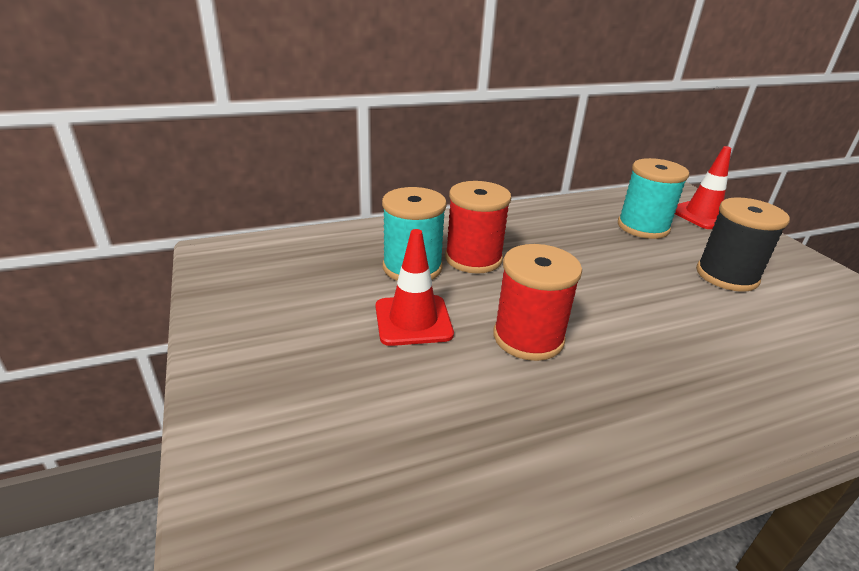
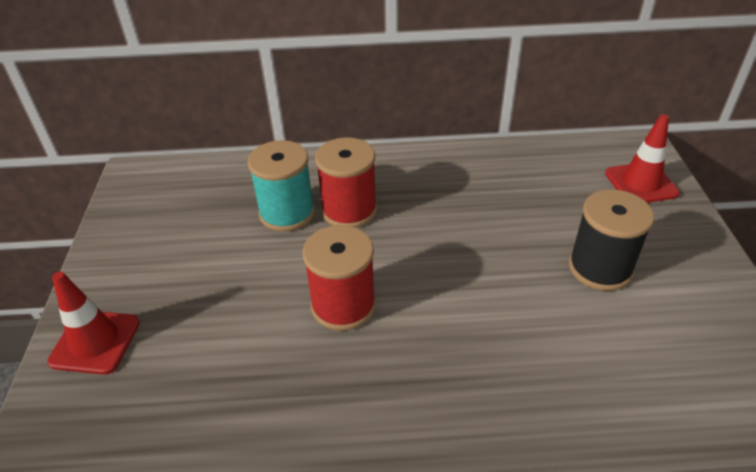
camera: 20 degrees right, 10 degrees up
red traffic cone [376,229,454,346] -> red traffic cone moved to [47,272,140,375]
turquoise spool [618,158,689,239] -> none

